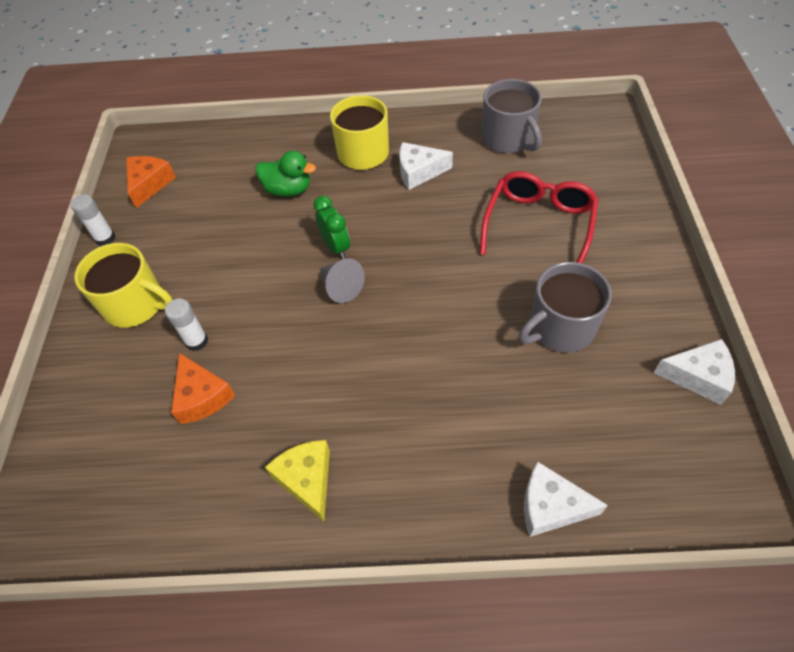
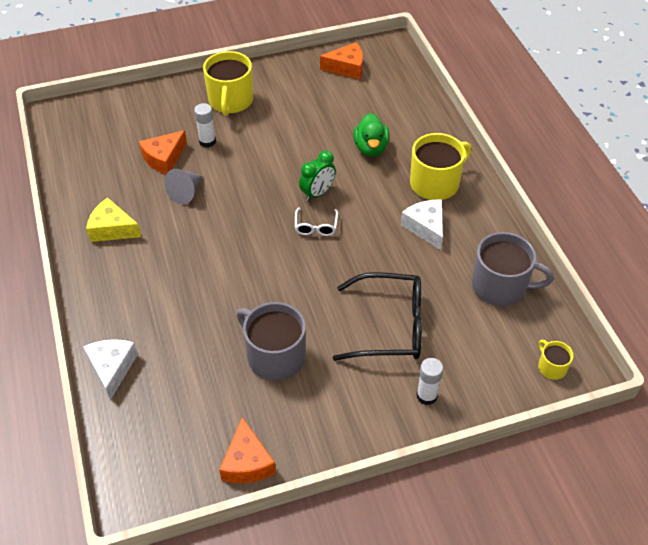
camera: 70 degrees right, 5 degrees down
white glue stick [71,194,116,246] -> white glue stick moved to [416,358,443,405]
yellow cheese [265,440,330,521] -> yellow cheese turned 120 degrees counterclockwise [86,198,141,242]
grey cone [320,258,365,303] -> grey cone moved to [164,169,203,204]
red glasses [479,171,599,263] -> black glasses [333,272,422,361]
grey mug [482,79,542,153] -> grey mug turned 120 degrees counterclockwise [472,232,554,306]
white cheese [653,339,735,405] -> orange cheese [219,417,276,483]
none -> white glasses [295,208,338,236]
none -> yellow mug [538,340,573,380]

